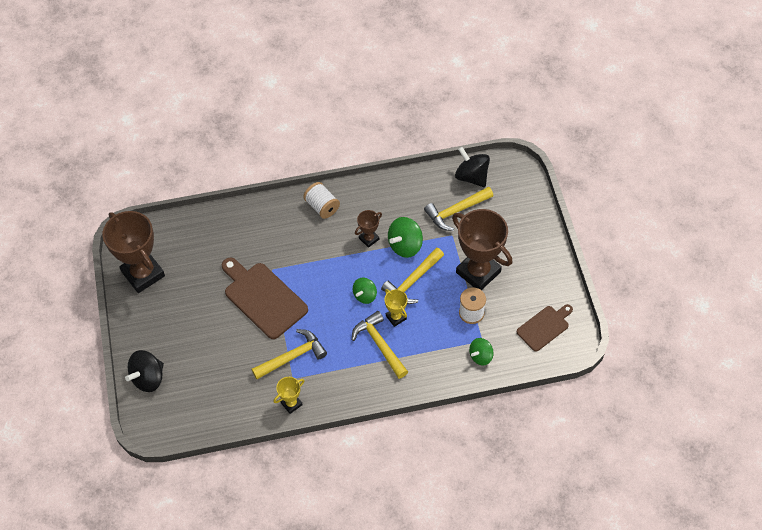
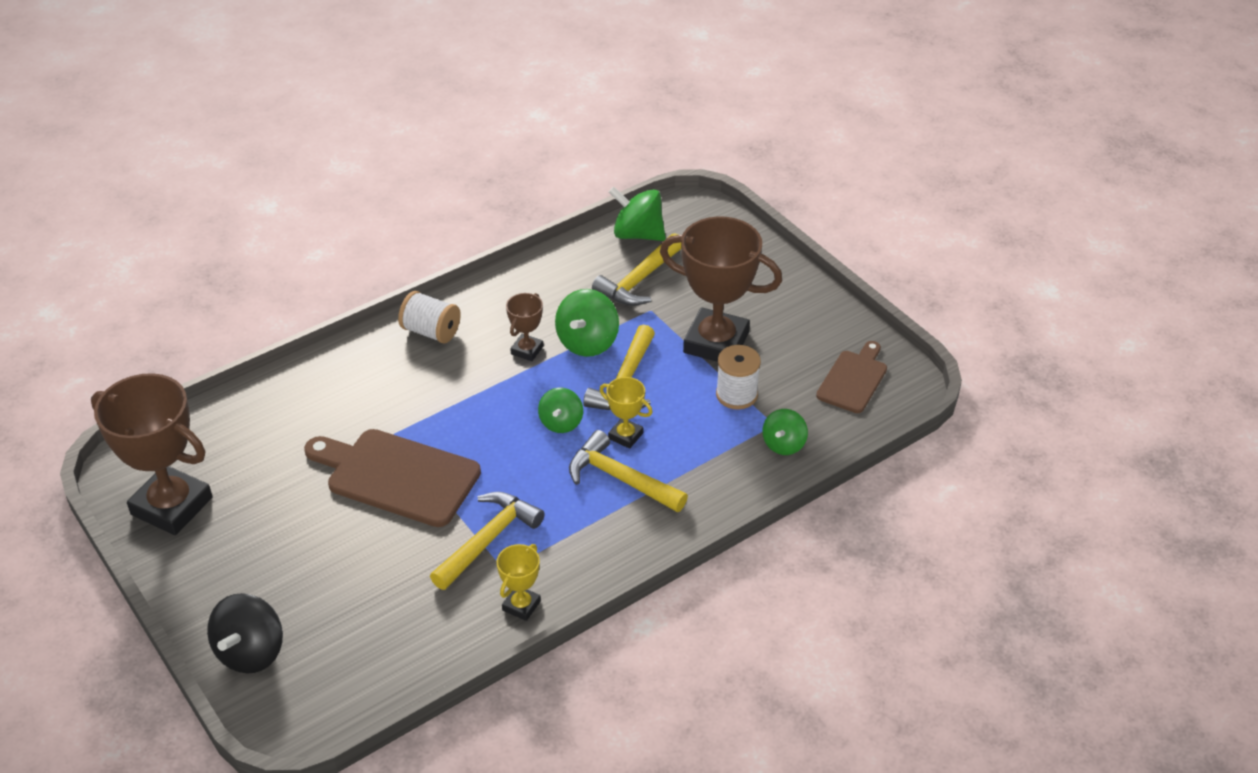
camera: 25 degrees left, 15 degrees down
black spinning top [455,147,490,187] -> green spinning top [609,186,666,241]

